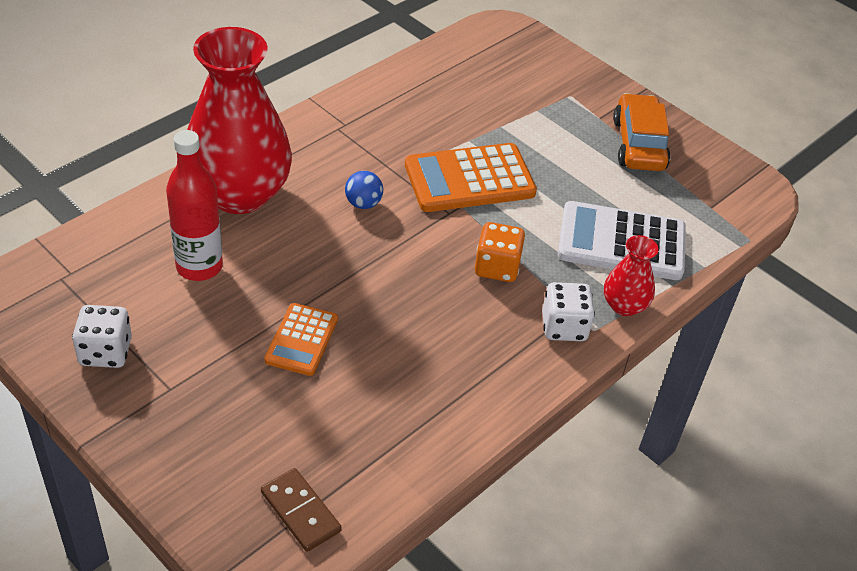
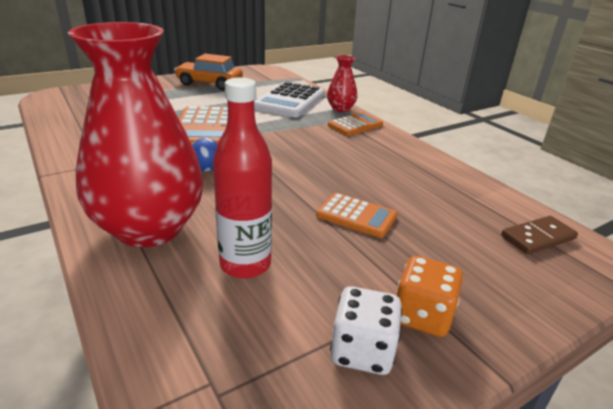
camera: 75 degrees left, 15 degrees down
orange dice [475,222,525,282] -> orange dice moved to [397,256,463,337]
white dice [542,282,595,341] -> orange calculator [328,112,383,136]

